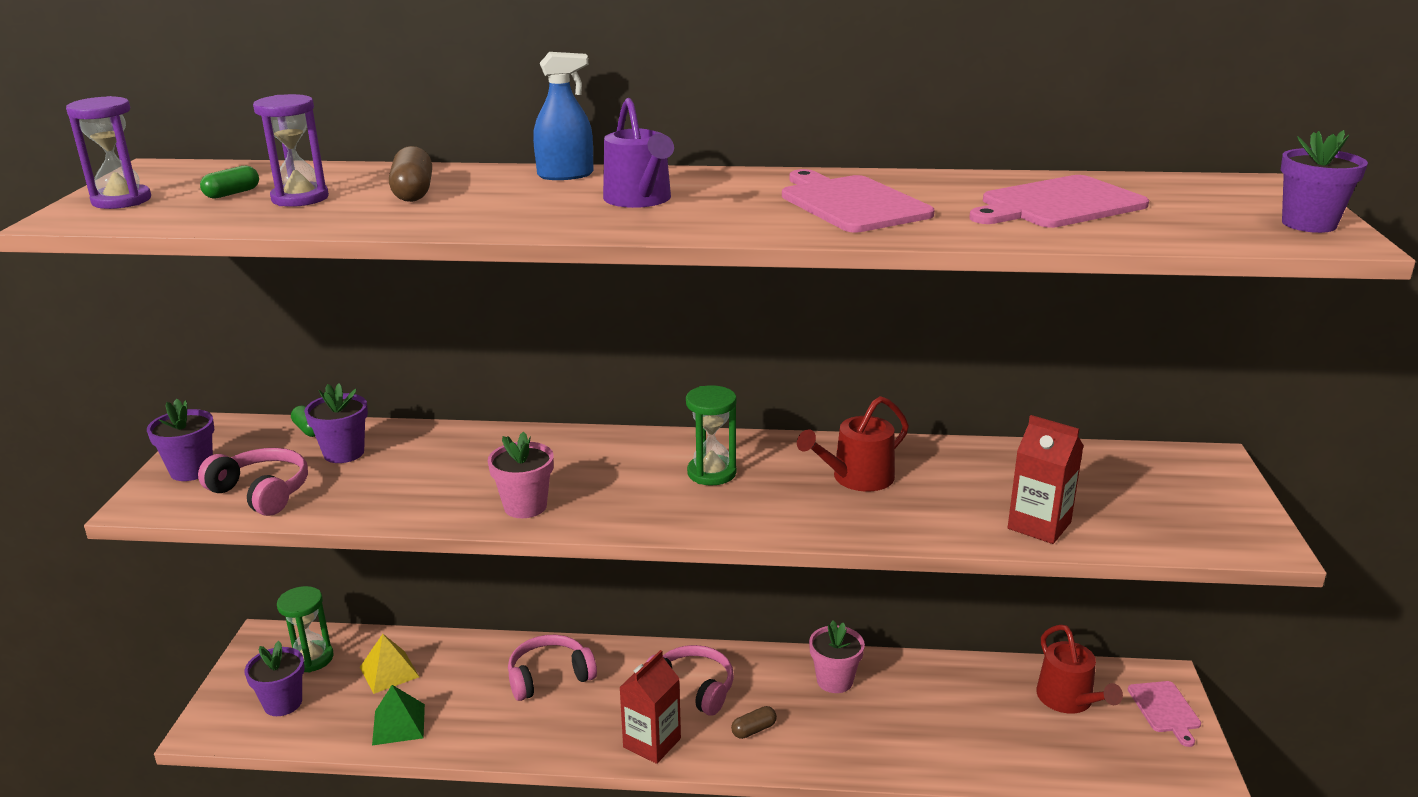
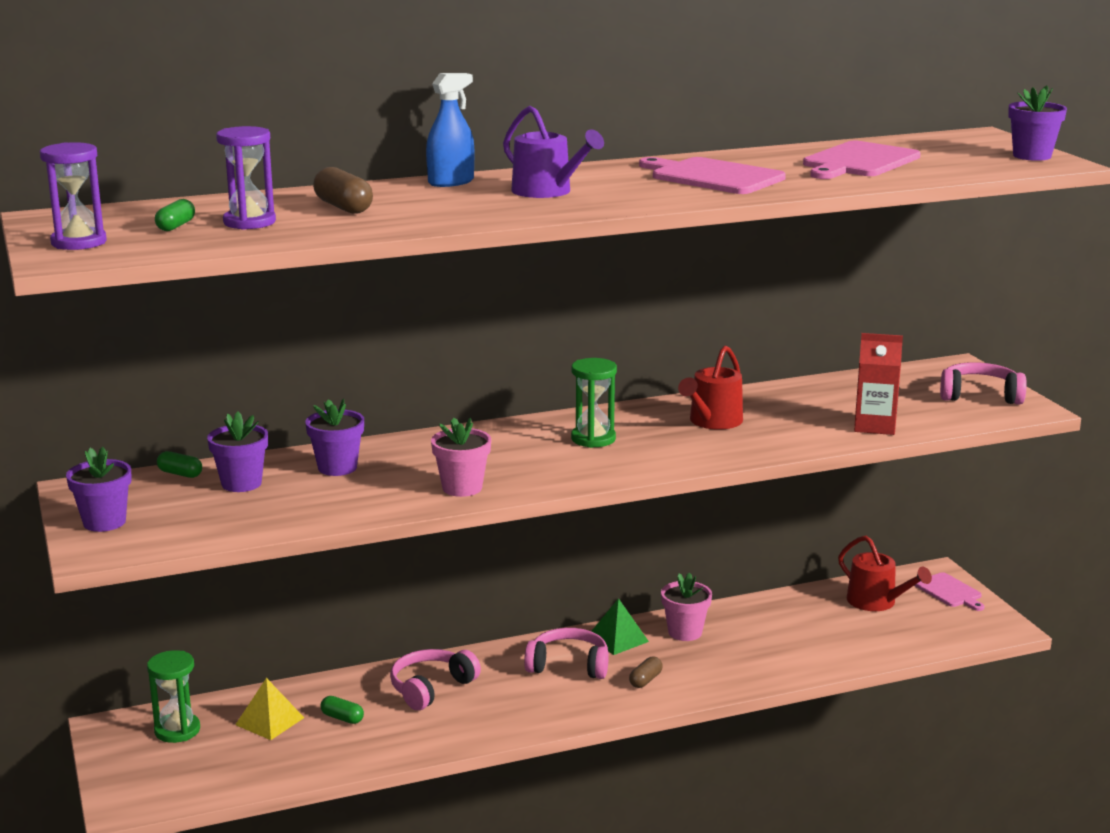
camera: 25 degrees left, 5 degrees down
pink headphones [198,448,308,516] -> pink headphones moved to [940,362,1027,405]
purple flower pot [245,641,305,716] -> purple flower pot moved to [305,399,364,476]
green pyramid [372,685,425,745] -> green pyramid moved to [592,598,649,655]
red carton [619,650,681,764] -> none
none -> green capsule [320,696,364,724]

